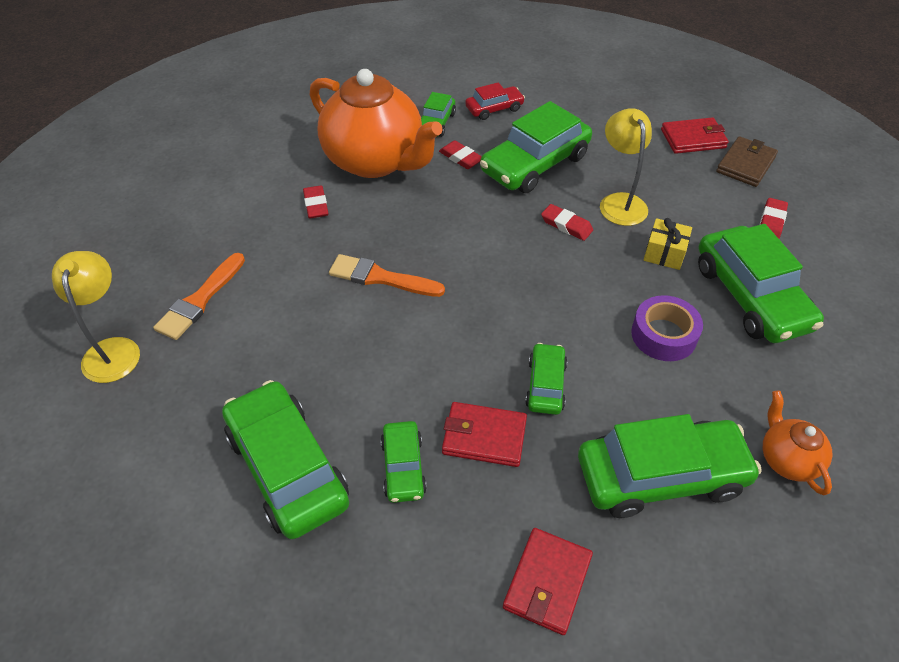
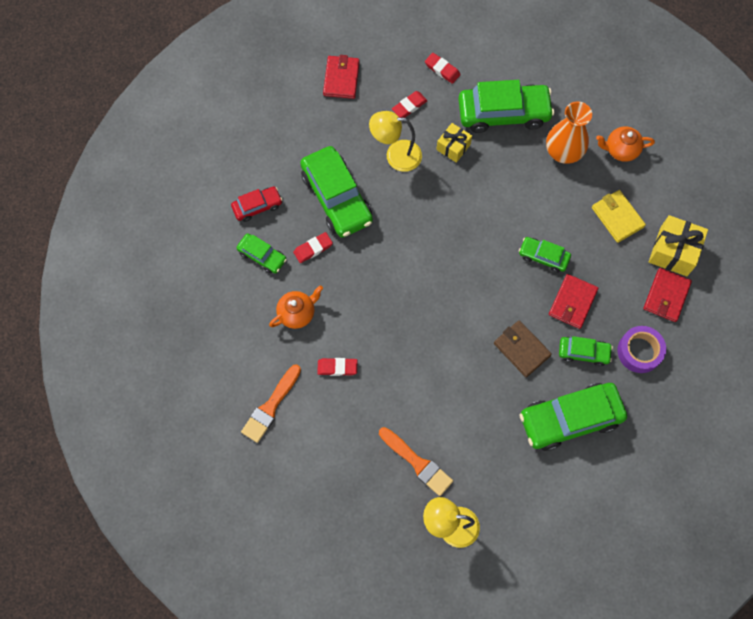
camera: 75 degrees left, 20 degrees up
orange teapot [310,69,443,178] -> orange teapot [269,285,323,329], size x0.45
orange brush [329,254,445,297] -> orange brush moved to [241,364,301,443]
red car [465,82,525,120] -> red car turned 75 degrees clockwise [231,187,282,222]
red wallet [503,528,593,635] -> red wallet turned 75 degrees clockwise [643,268,692,322]
red eraser [541,204,593,241] -> red eraser moved to [392,91,427,118]
green car [578,414,762,518] -> yellow wallet [592,190,646,243]
purple tape [631,295,703,361] -> purple tape moved to [617,326,666,373]
brown wallet [716,136,778,187] -> brown wallet moved to [494,320,552,377]
none -> orange vase [546,101,592,164]
none -> yellow gift [649,215,708,276]

